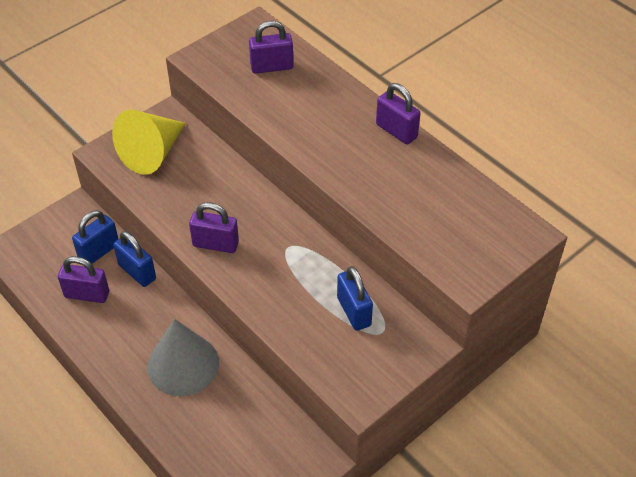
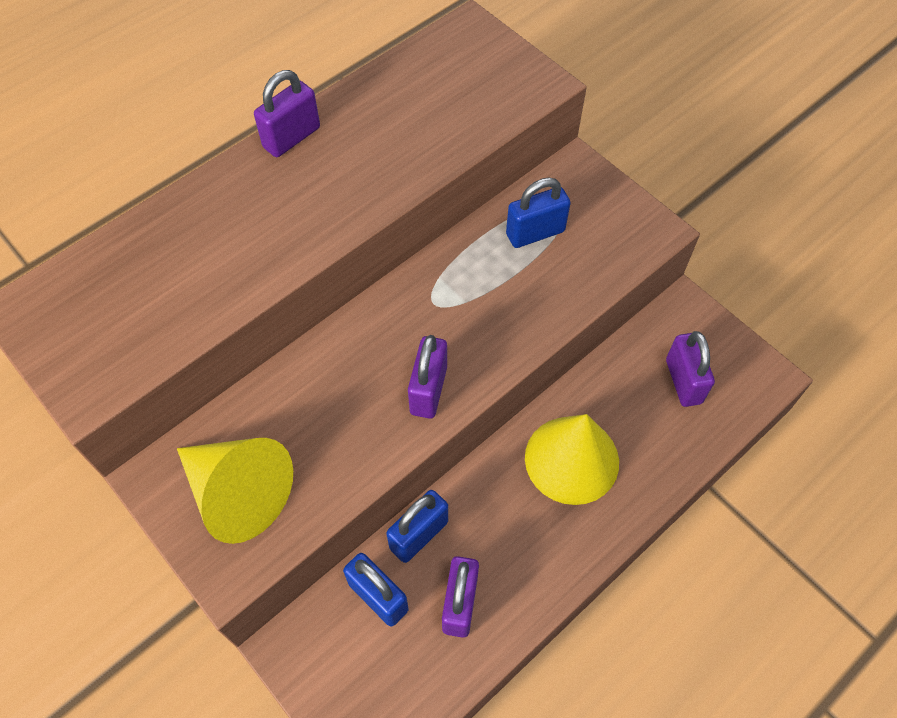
camera: 90 degrees left, 10 degrees up
grey cone [148,319,219,396] -> yellow cone [525,414,619,505]
purple padlock [249,21,293,74] -> purple padlock moved to [666,331,715,407]

